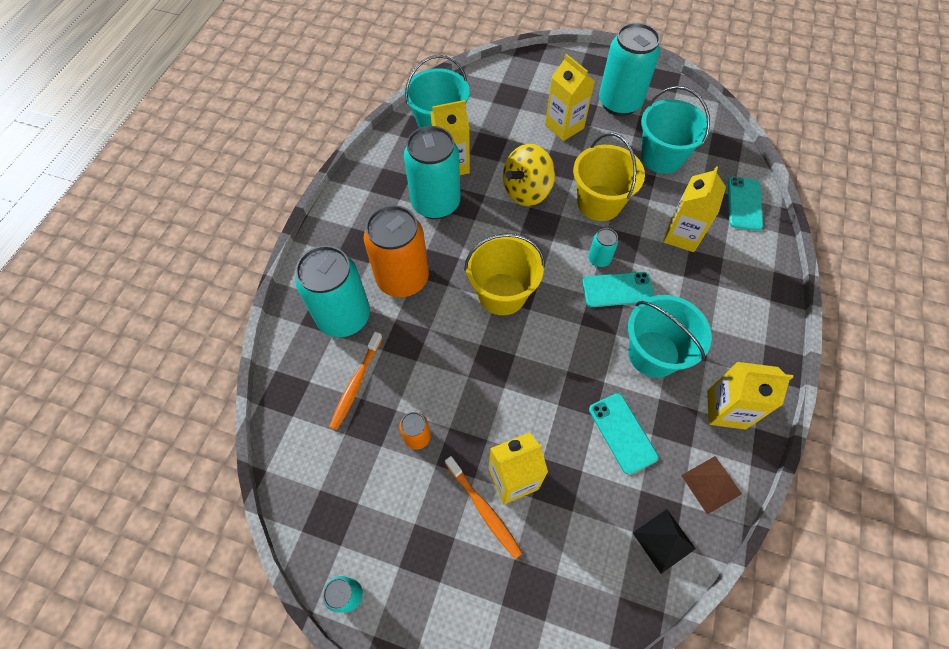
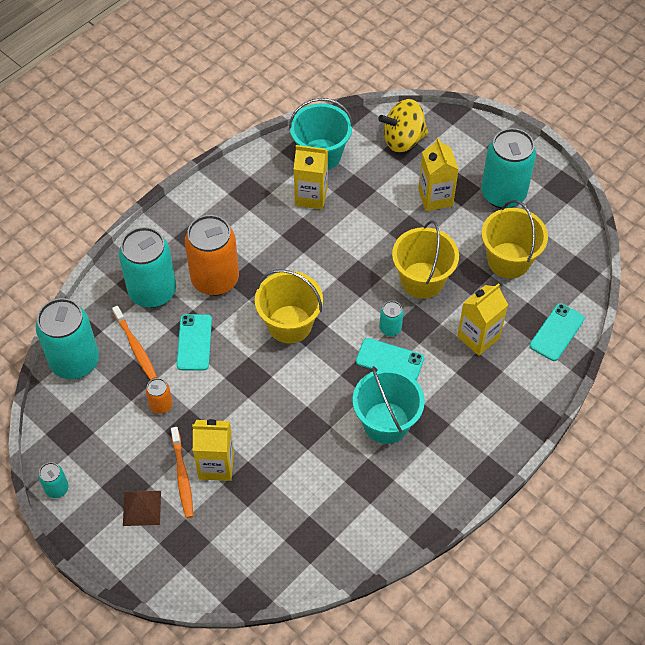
camera: 25 degrees right, 5 degrees down
orange toothbrush [329,332,383,430] -> orange toothbrush turned 75 degrees counterclockwise [112,306,157,380]
turquoise can [404,126,461,219] -> turquoise can moved to [36,298,99,379]
yellow spinning top [503,144,555,206] -> yellow spinning top moved to [378,99,429,152]
turquoise phone [589,393,658,475] -> turquoise phone moved to [177,314,212,371]
black pyramid [633,509,696,574] -> none
turquoise bucket [641,86,710,174] -> yellow bucket [481,200,548,278]
brown pyramid [681,456,742,515] -> brown pyramid moved to [123,491,161,526]
yellow carton [707,362,793,430] -> none

